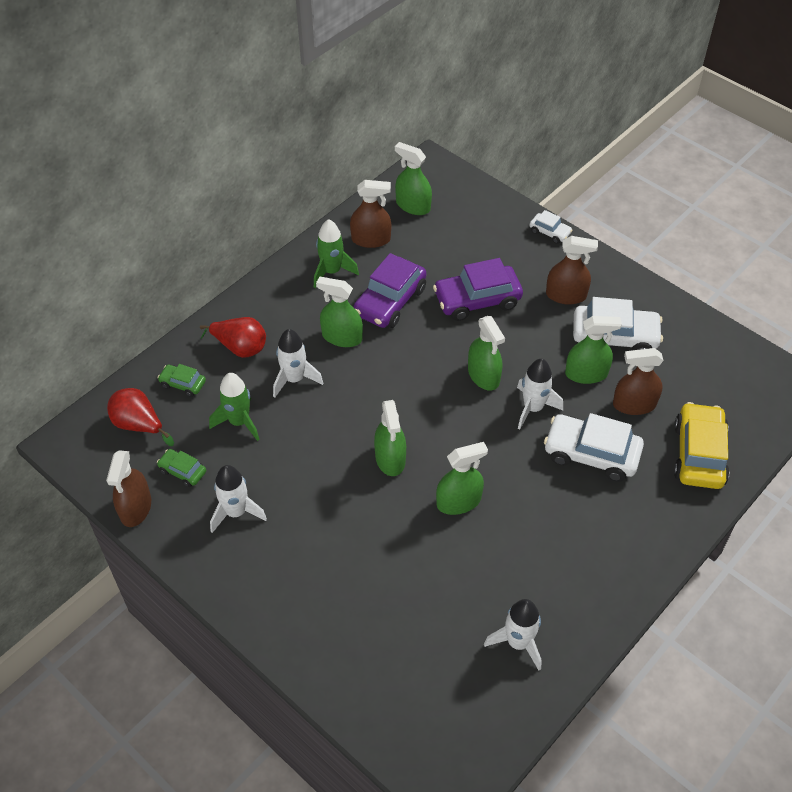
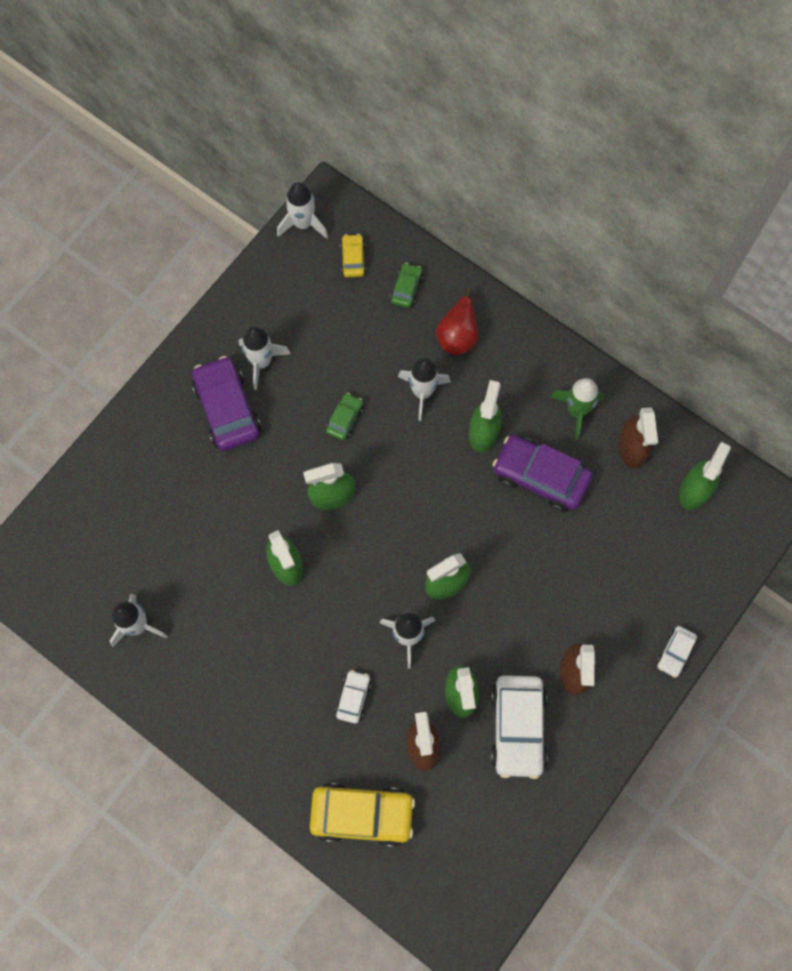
camera: 85 degrees right, 20 degrees up
brown spray bottle [106,450,151,527] -> none
red pear [107,388,174,446] -> yellow car [340,234,366,277]
green car [157,449,206,487] -> green car moved to [326,393,364,441]
green rocket [209,373,260,441] -> none
purple car [433,258,523,321] -> purple car moved to [192,356,261,451]
white car [544,413,644,482] -> white car [335,670,371,724], size x0.51
none -> white rocket [277,182,328,239]

